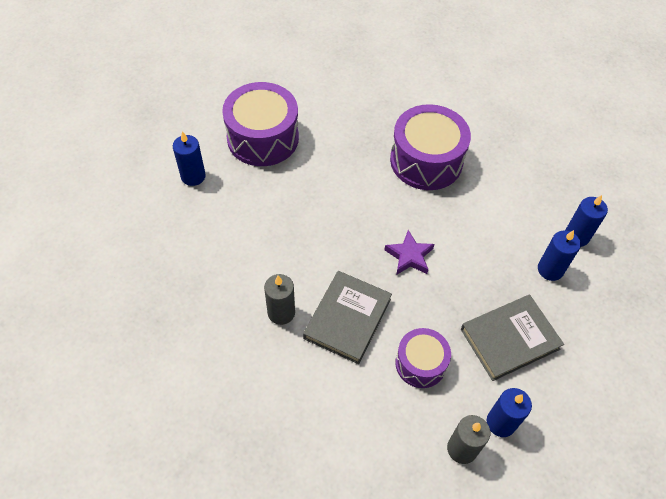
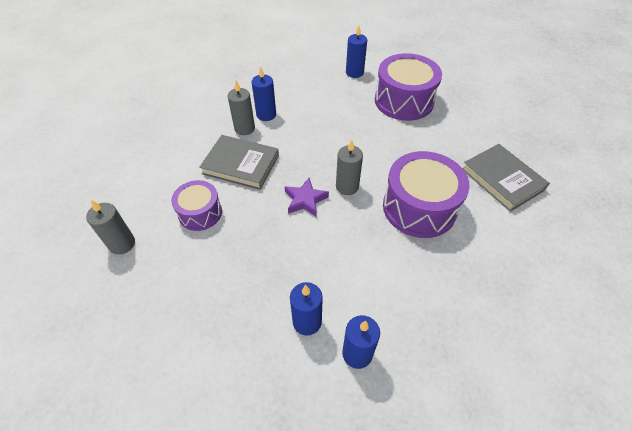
camera: 85 degrees right, 5 degrees down
grey book [461,295,564,381] -> grey book moved to [462,144,550,212]
blue candle [487,388,532,437] -> blue candle moved to [252,66,276,121]
none -> grey candle [336,140,363,195]

